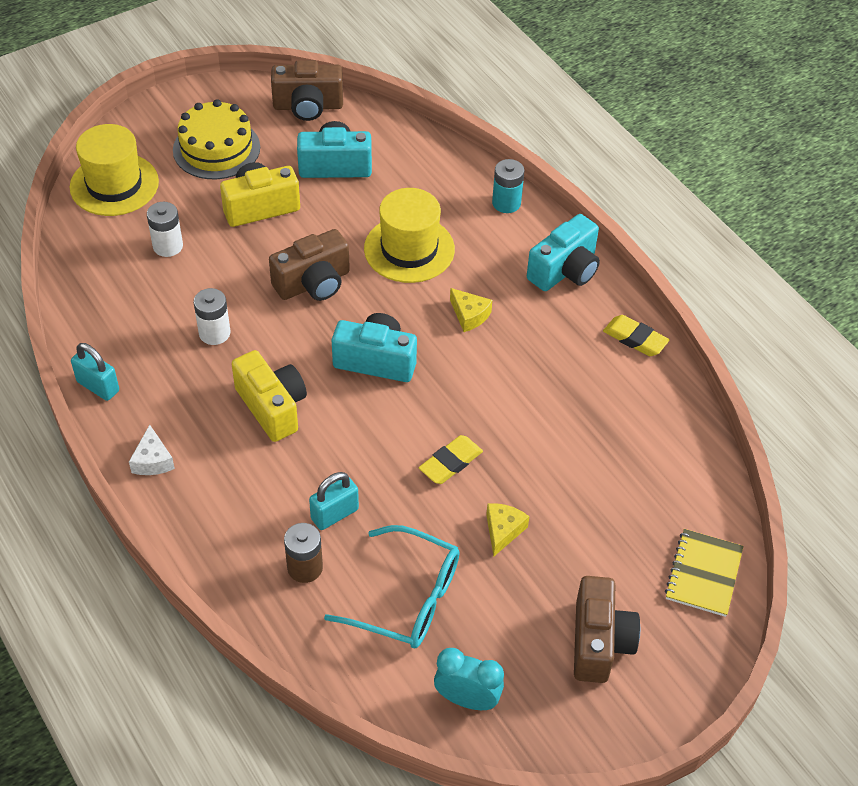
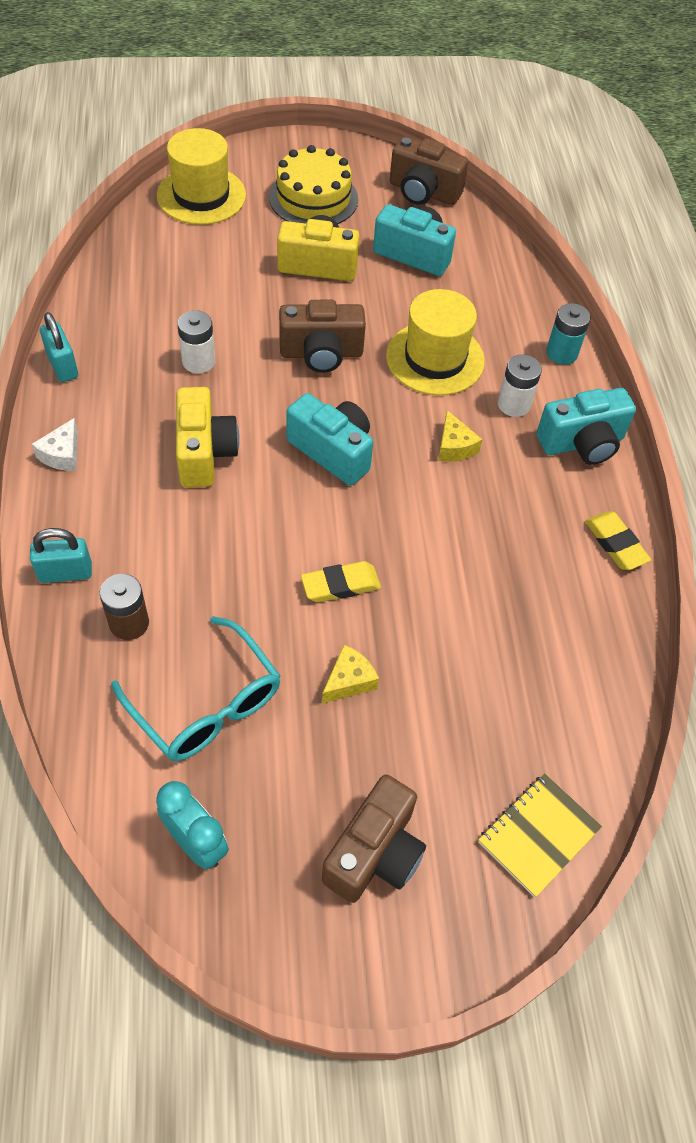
camera: 25 degrees right, 5 degrees up
white battery [147,202,183,257] -> white battery moved to [498,354,542,417]
turquoise padlock [309,472,359,530] -> turquoise padlock moved to [30,528,92,583]

